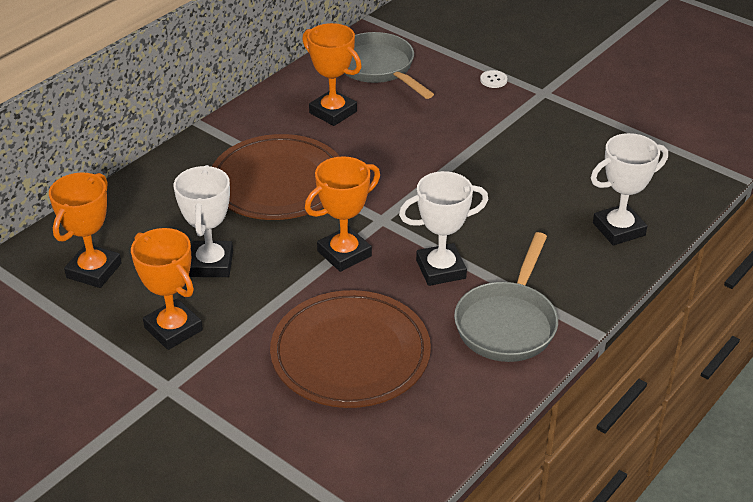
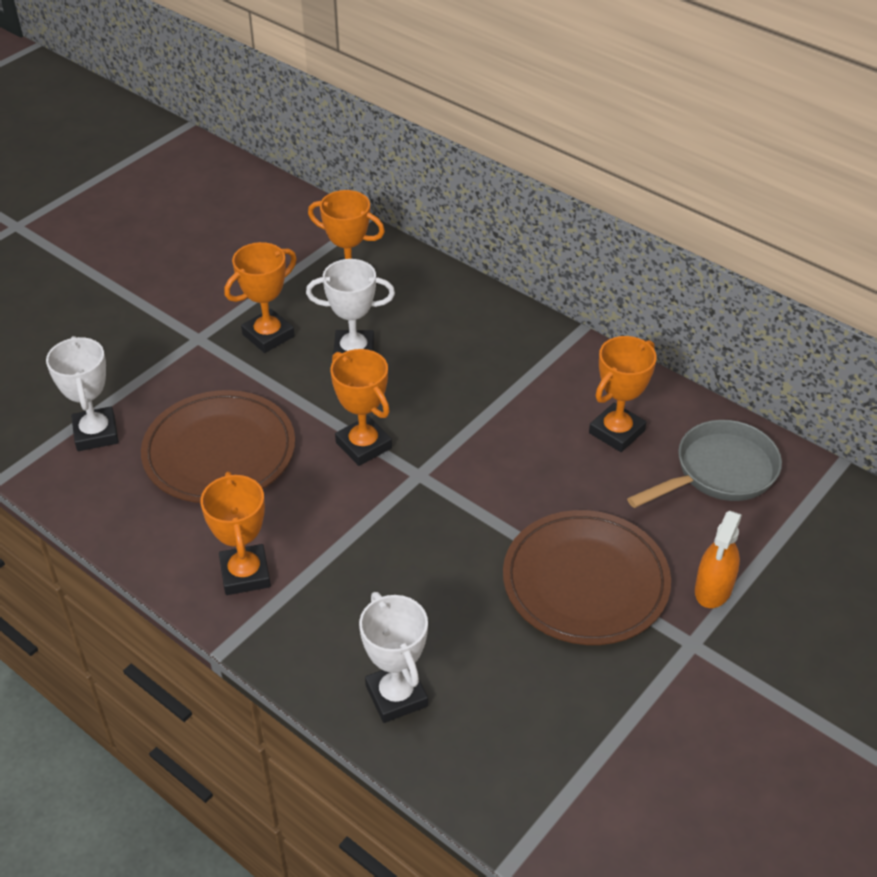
camera: 90 degrees right, 5 degrees up
brown plate [212,134,340,220] -> brown plate moved to [503,510,671,645]
white trophy [399,171,488,286] -> white trophy moved to [46,336,119,451]
grey pan [454,232,558,362] -> orange trophy [200,472,271,595]
white button [480,70,507,88] -> orange spray bottle [695,511,742,608]

